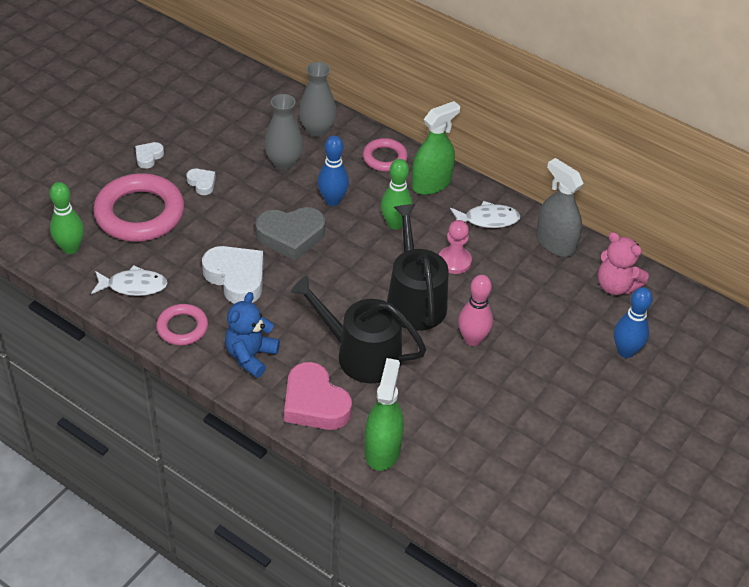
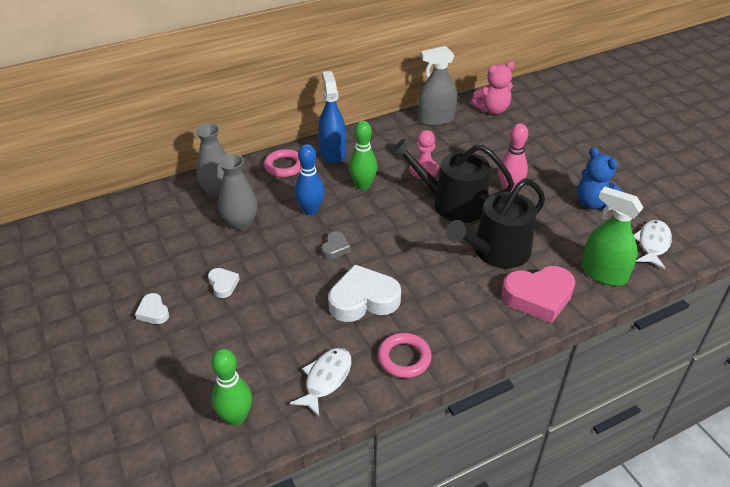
camera: 60 degrees left, 5 degrees down
pink ring [93,173,184,242] -> none
white heart [186,169,216,195] -> white heart turned 75 degrees clockwise [208,268,240,298]
blue teddy bear [225,292,280,378] -> blue teddy bear moved to [577,147,623,210]
grey heart [255,207,325,261] -> grey heart [321,231,351,259], size x0.50
green spray bottle [412,101,460,195] -> blue spray bottle [318,71,346,164]
white fish [450,201,521,228] -> white fish moved to [634,220,672,269]
blue bowling pin [614,287,653,358] -> none

